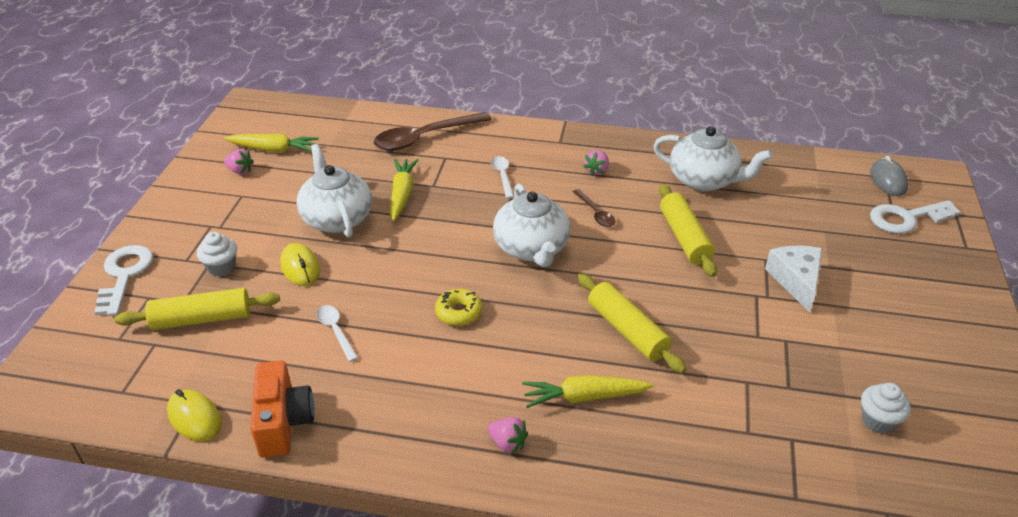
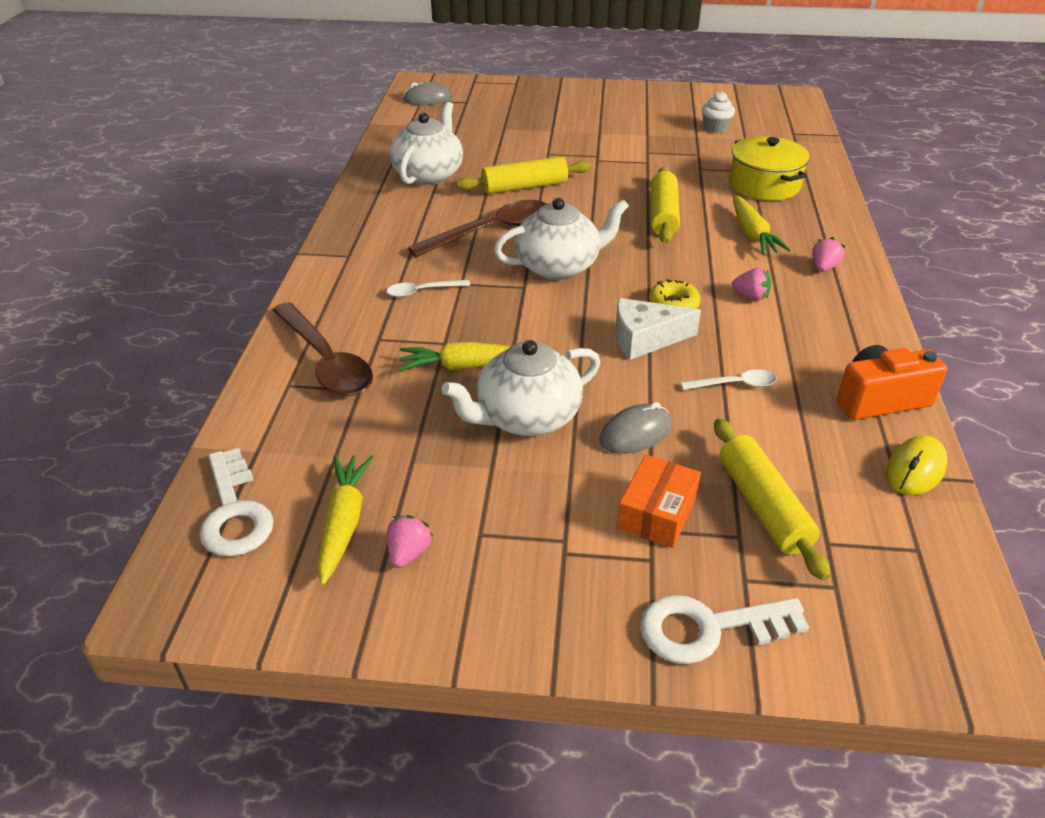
camera: 95 degrees left, 0 degrees up
white cupcake [197,232,237,277] -> orange box [617,455,701,548]
yellow mouse [280,243,320,286] -> grey mouse [600,402,672,454]
white spoon [317,305,358,362] -> white spoon turned 150 degrees counterclockwise [681,369,777,390]
brown spoon [573,189,615,227] -> brown spoon [408,200,546,257], size x2.02
yellow rolling pin [578,273,686,374] -> yellow rolling pin turned 45 degrees counterclockwise [651,167,680,243]
pink strawberry [583,150,609,176] -> pink strawberry moved to [732,268,771,301]
white cheese [765,246,822,313] -> white cheese moved to [615,298,701,360]
white key [870,200,961,234] -> white key moved to [199,448,274,557]
none -> yellow pot [729,136,810,201]

